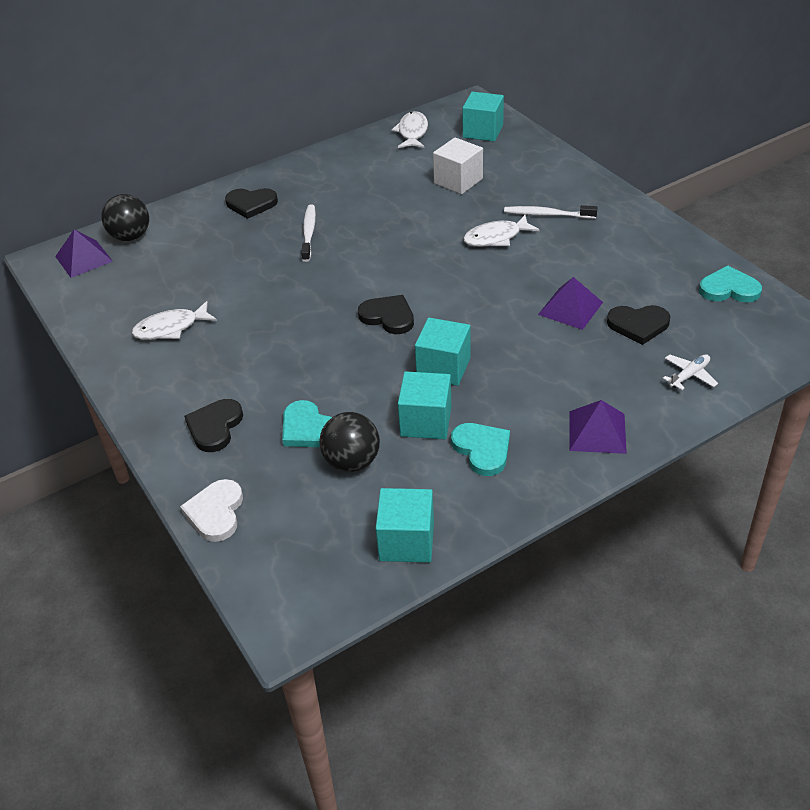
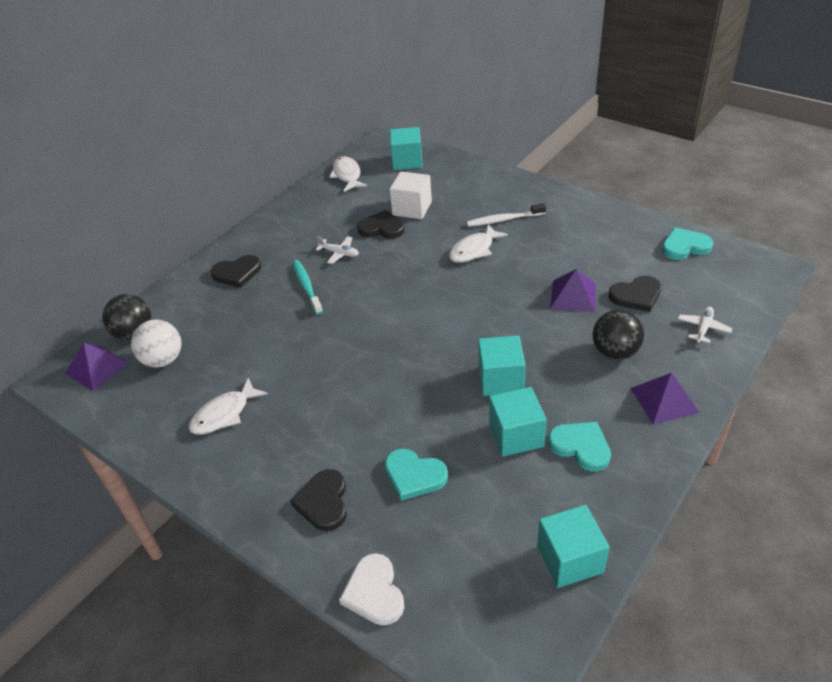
camera: 20 degrees left, 0 degrees up
white toothbrush [301,204,316,262] -> turquoise toothbrush [292,260,323,315]
black ball [320,412,380,472] -> black ball moved to [593,310,645,360]
black heart [358,295,414,334] -> black heart moved to [357,210,404,239]
none -> white ball [131,319,181,368]
none -> white plane [316,236,359,264]

